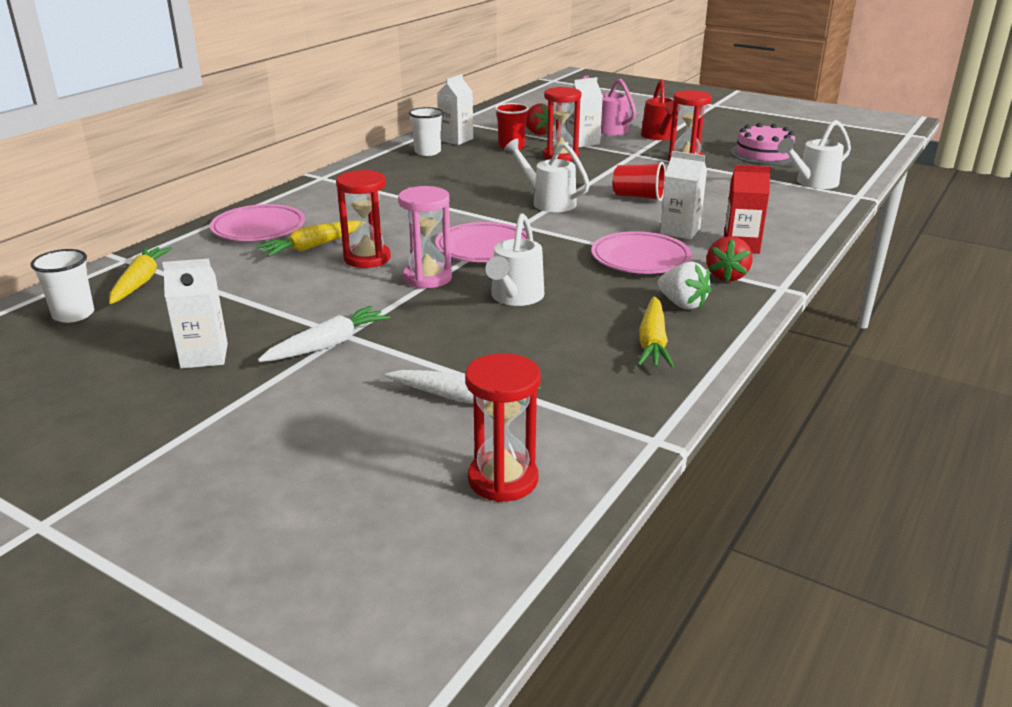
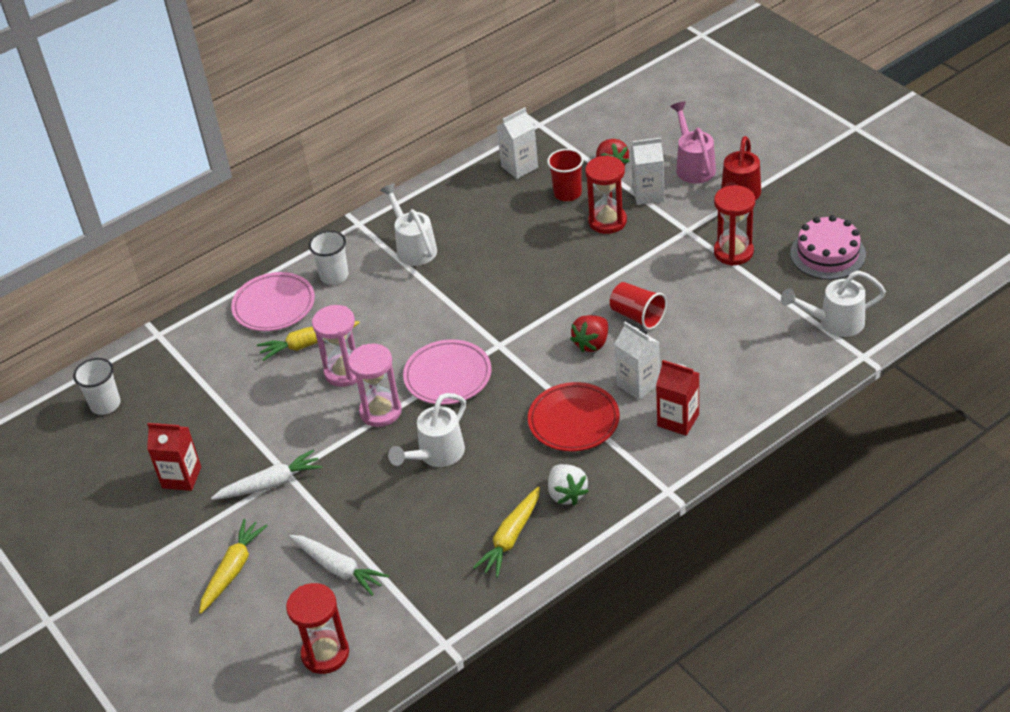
camera: 25 degrees right, 15 degrees up
yellow carrot [109,247,173,304] -> yellow carrot moved to [199,519,267,614]
white carton [162,259,228,369] -> red carton [147,423,201,491]
red hourglass [336,170,391,268] -> pink hourglass [312,305,357,387]
white cup [409,107,443,156] -> white cup moved to [309,230,348,285]
white watering can [504,138,590,212] -> white watering can moved to [380,183,437,266]
pink plate [591,231,692,274] -> red plate [528,382,620,452]
red strawberry [706,236,752,282] -> red strawberry moved to [570,315,608,352]

